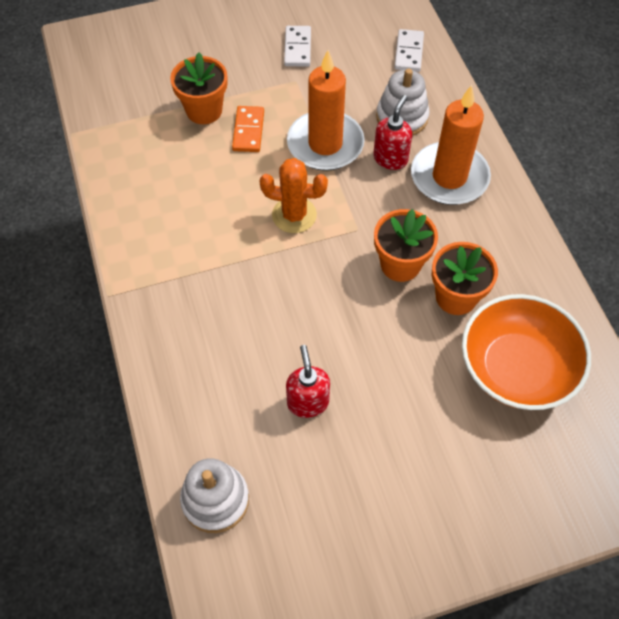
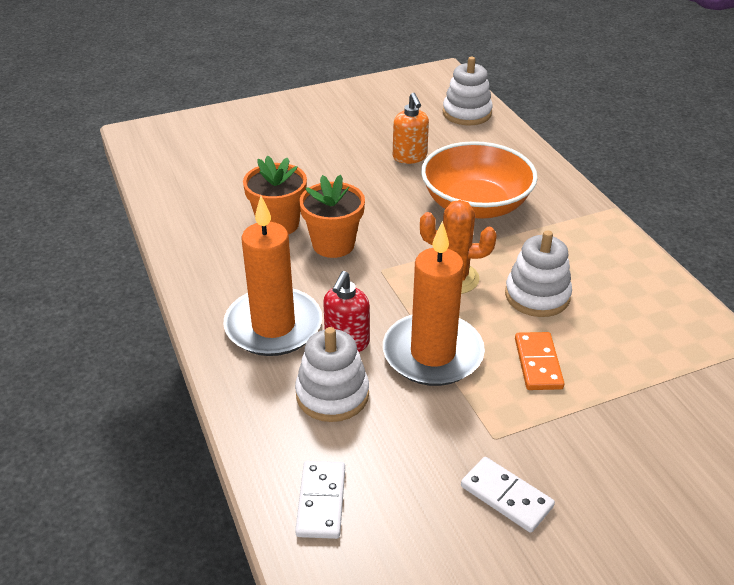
camera: 175 degrees right, 20 degrees down
orange flower pot [170,52,228,124] -> none
white domino [284,26,311,67] -> white domino turned 45 degrees counterclockwise [461,457,555,533]
red soap dispenser [286,345,330,418] -> orange soap dispenser [393,93,429,164]
orange bowl [462,294,591,410] -> orange bowl moved to [421,141,538,219]
none -> white stacking toy [505,231,572,317]

